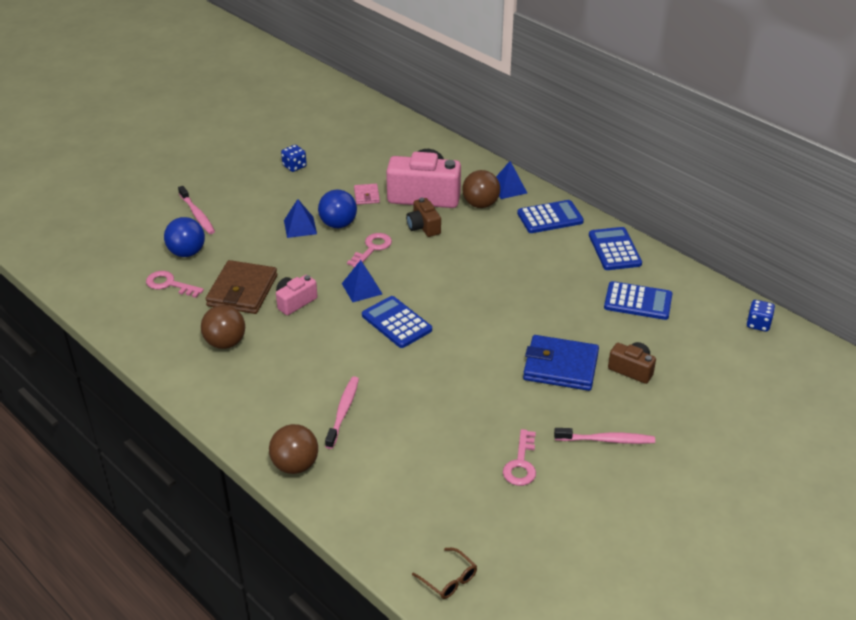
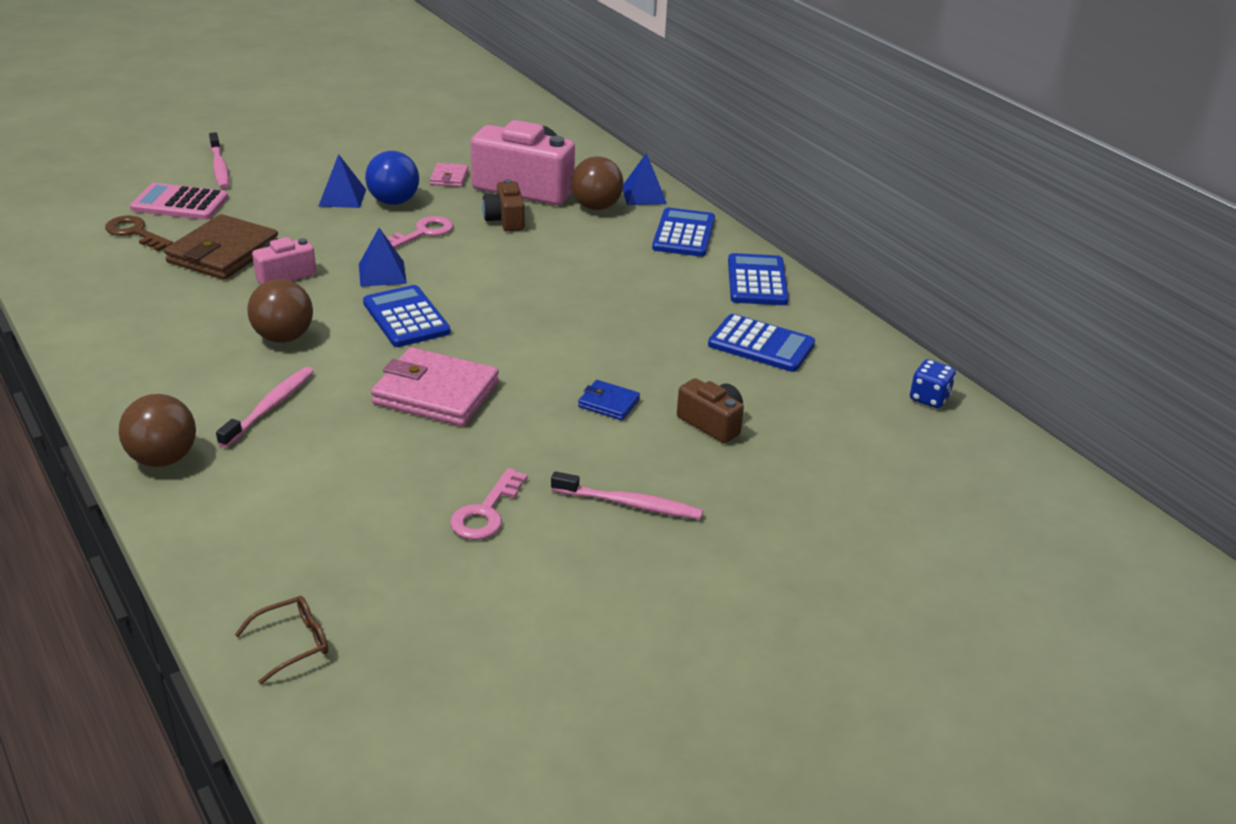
camera: 10 degrees right, 5 degrees down
pink key [146,271,204,298] -> brown key [105,216,173,251]
blue ball [164,217,205,257] -> pink calculator [130,183,228,220]
brown ball [201,305,245,349] -> brown ball moved to [247,279,313,343]
blue dice [281,145,307,172] -> none
brown glasses [412,548,477,599] -> brown glasses turned 90 degrees counterclockwise [235,596,328,684]
blue calculator [517,200,584,233] -> blue calculator turned 75 degrees counterclockwise [652,207,715,257]
blue wallet [523,335,599,391] -> blue wallet [578,380,640,420], size x0.49
none -> pink wallet [371,347,499,426]

